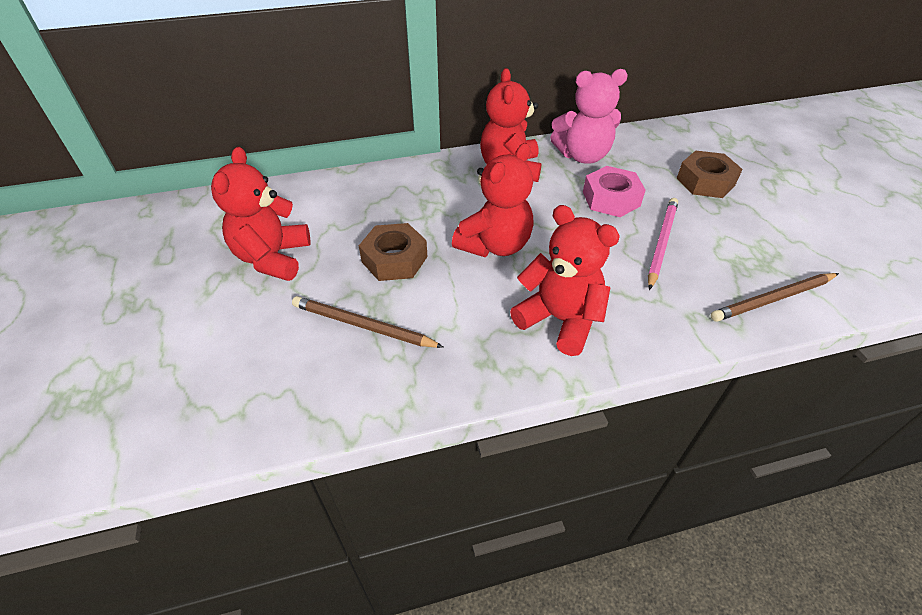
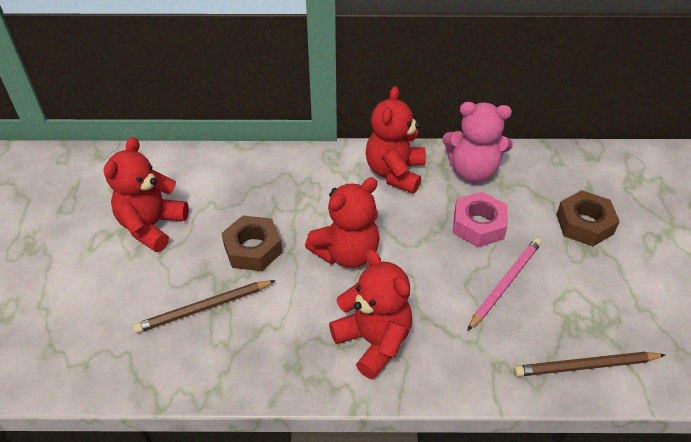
camera: 15 degrees right, 0 degrees up
brown pencil [292,296,444,348] -> brown pencil turned 60 degrees counterclockwise [133,280,276,333]

